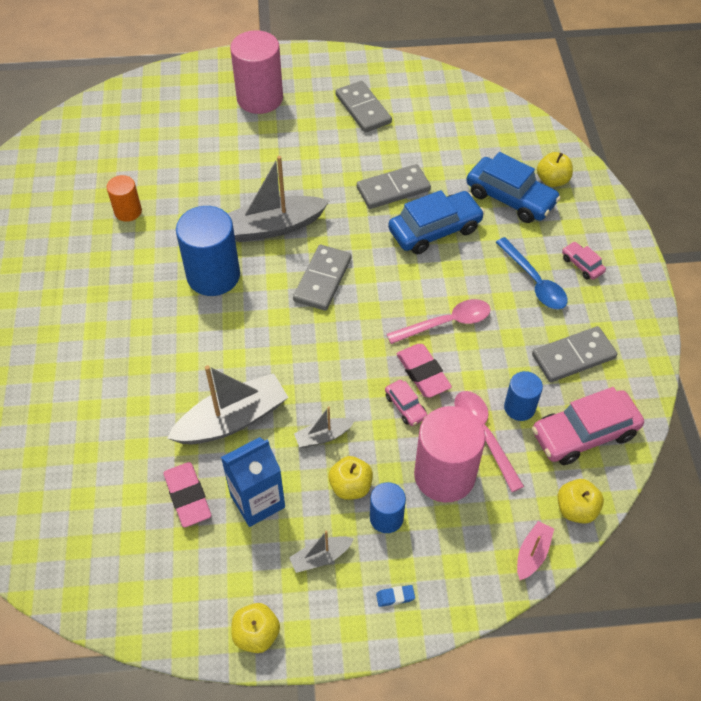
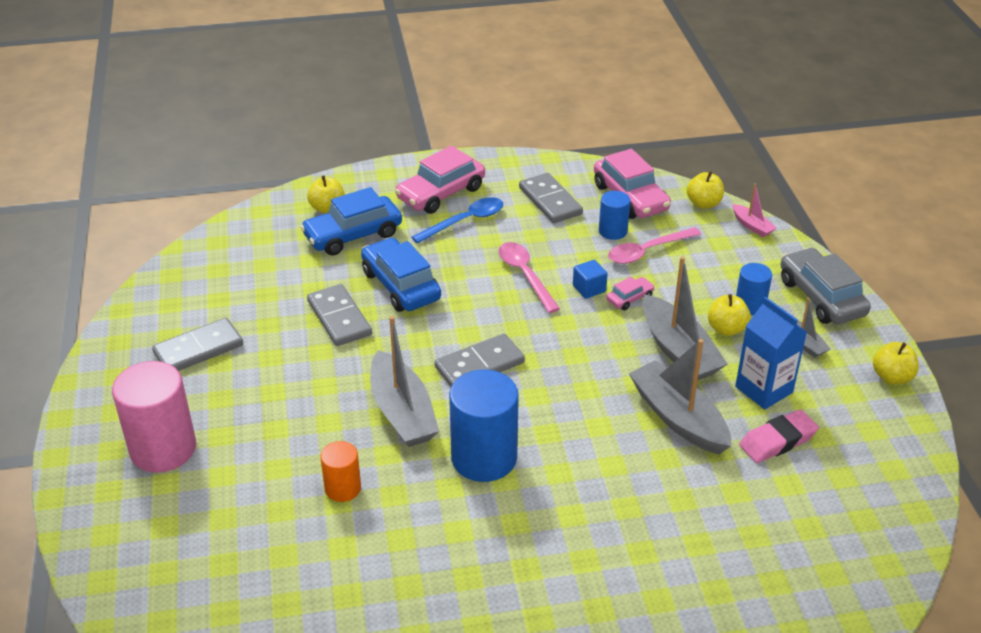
camera: 95 degrees left, 15 degrees down
orange cylinder [107,175,142,222] -> orange cylinder moved to [320,441,361,502]
grey domino [293,245,352,311] -> grey domino turned 45 degrees counterclockwise [435,334,525,387]
grey boat [294,406,355,448] -> grey boat [642,257,728,380], size x2.02
blue eraser [376,585,415,607] -> grey car [780,247,871,324]
pink eraser [396,344,452,398] -> blue cube [573,260,608,299]
pink cylinder [414,406,485,502] -> none
blue car [466,152,561,223] -> blue car turned 150 degrees counterclockwise [300,187,402,255]
pink boat [517,521,554,580] -> pink boat turned 150 degrees counterclockwise [732,184,777,237]
pink car [562,242,606,280] -> pink car [395,146,485,214], size x2.07

